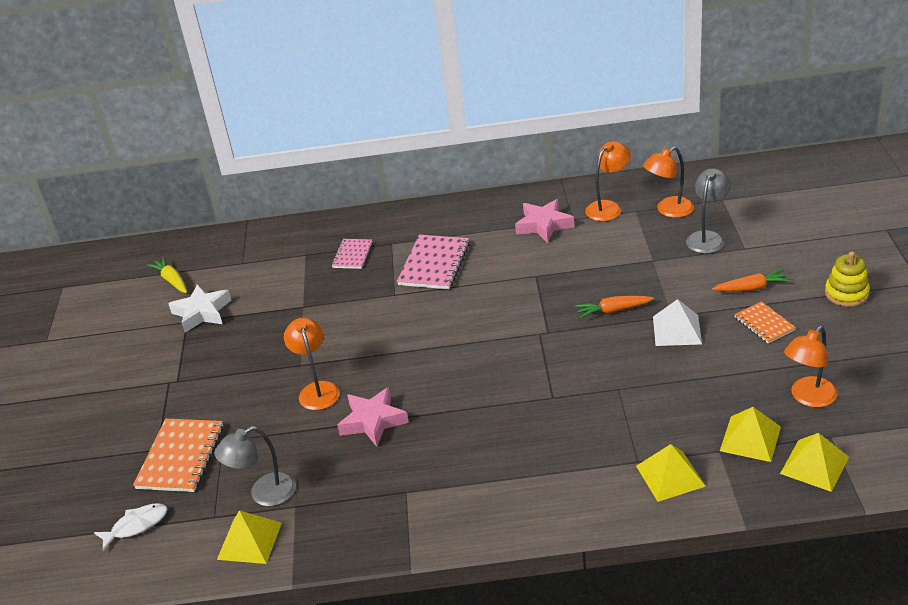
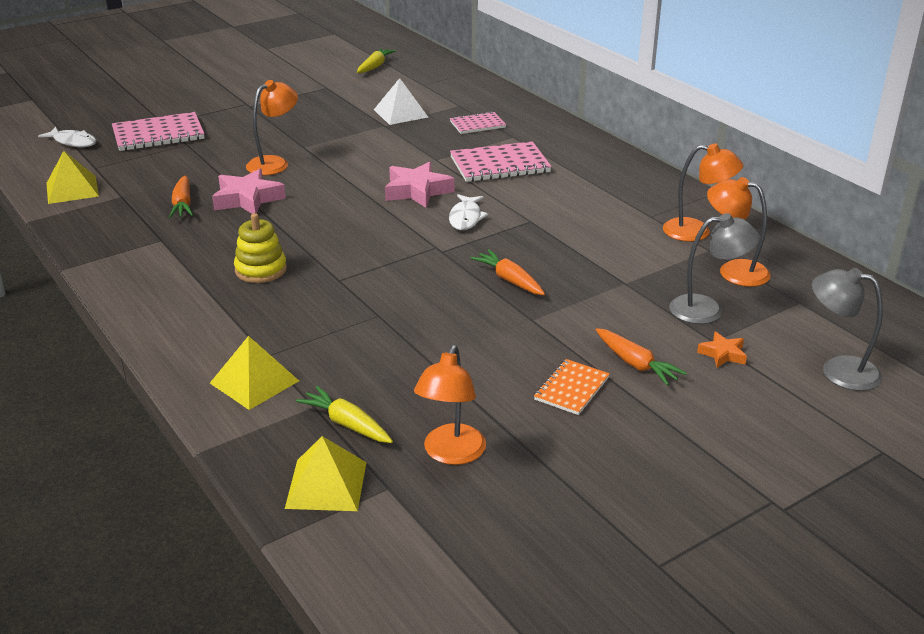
camera: 55 degrees right, 5 degrees down
orange notebook [133,419,223,492] -> pink notebook [112,112,205,151]
white star [168,284,231,333] -> none
grey lamp [214,426,296,506] -> grey lamp moved to [812,268,883,391]
pink star [515,199,574,243] -> pink star moved to [385,162,455,208]
white pyramid [653,299,702,346] -> white pyramid moved to [374,78,428,125]
yellow pyramid [720,407,781,462] -> yellow carrot [296,386,393,443]
orange lamp [784,326,837,407] -> orange lamp turned 90 degrees counterclockwise [414,345,486,465]
yellow stacking toy [825,251,870,307] -> yellow stacking toy moved to [234,213,287,283]
none -> orange carrot [169,176,193,218]
none -> white fish [449,194,488,230]
none -> orange star [697,332,747,368]

